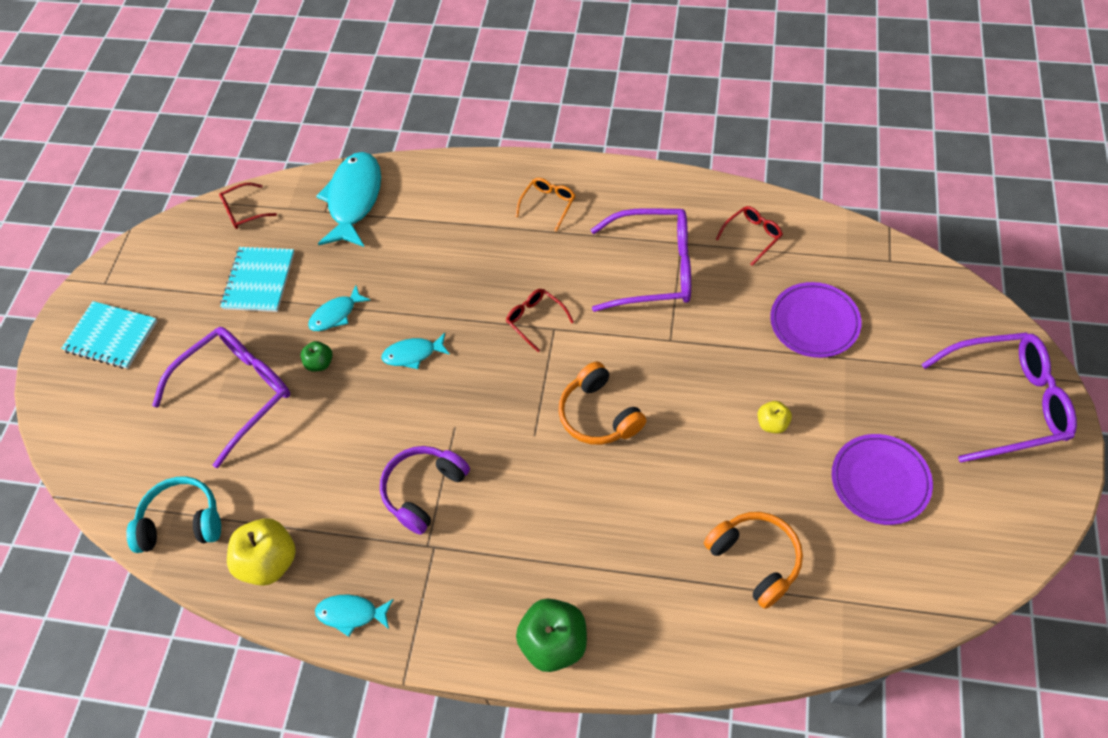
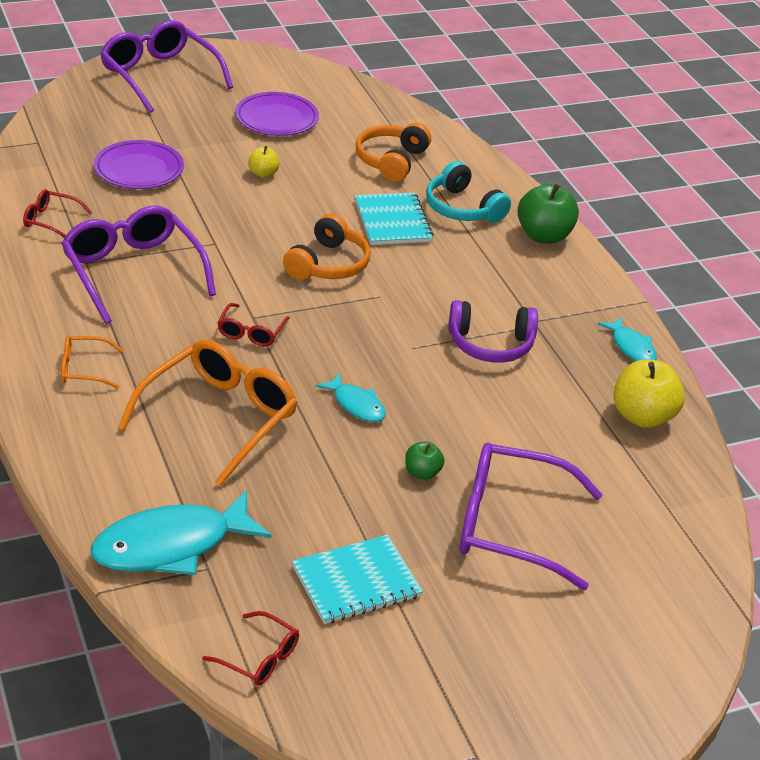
camera: 130 degrees left, 20 degrees down
turquoise notebook [61,301,158,369] -> turquoise notebook moved to [355,192,434,245]
turquoise headphones [126,476,221,553] -> turquoise headphones moved to [426,161,511,223]
turquoise fish [308,285,371,331] -> none
none -> orange glasses [118,340,298,486]

